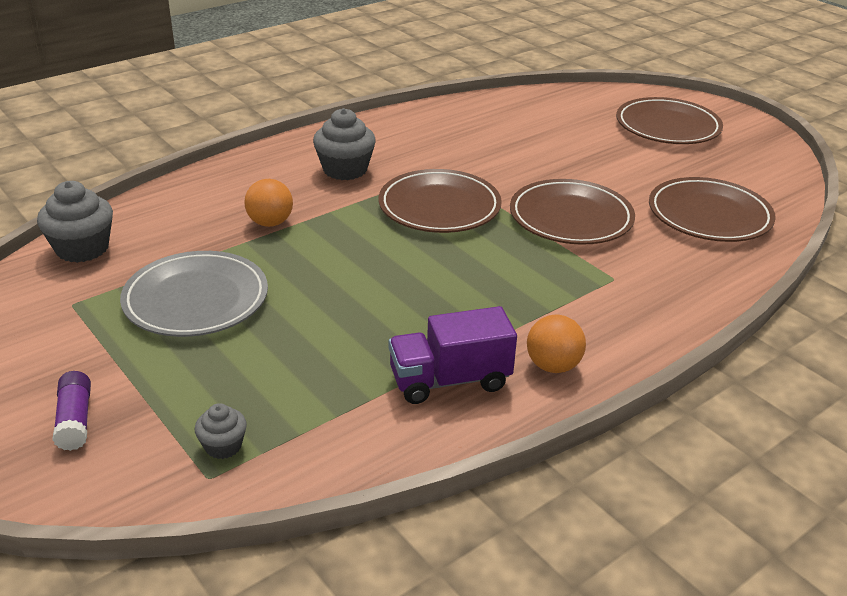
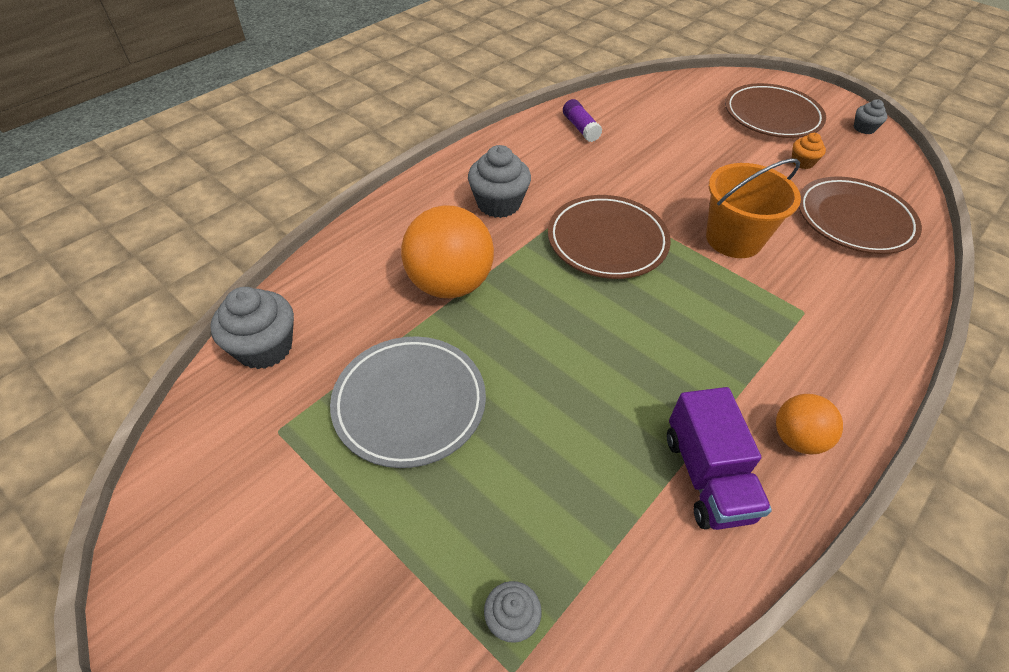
camera: 10 degrees left, 15 degrees up
purple glue stick [52,371,91,451] -> purple glue stick moved to [563,99,602,142]
orange ball [244,179,293,227] -> orange ball [401,205,494,298], size x1.80
purple truck [389,306,517,404] -> purple truck turned 75 degrees counterclockwise [667,387,772,530]
brown plate [510,179,635,245] -> orange bucket [706,159,801,258]
none -> orange cupcake [792,133,826,169]
none -> grey cupcake [854,99,888,134]

